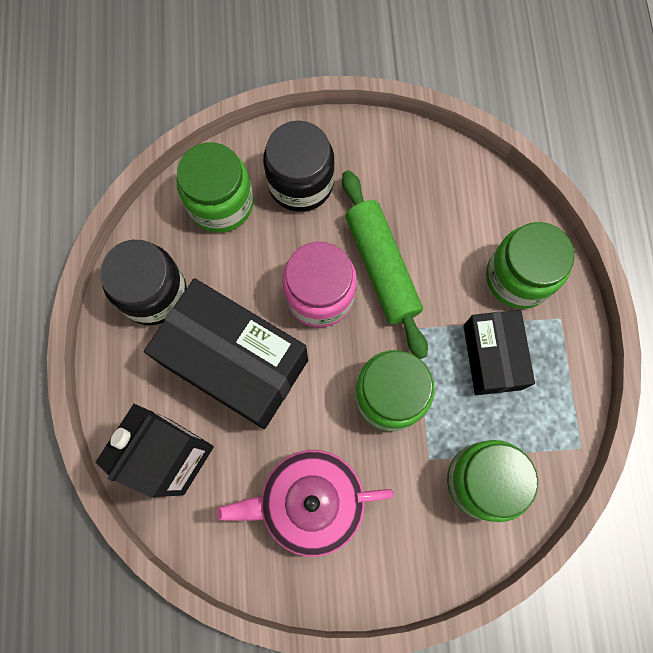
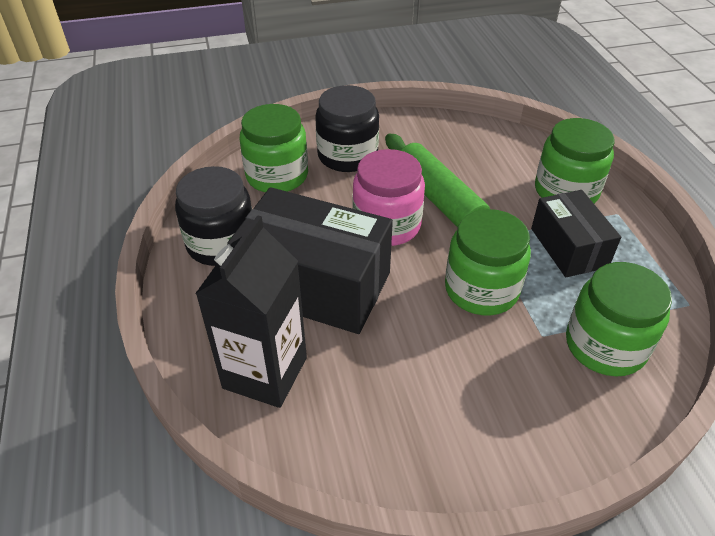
camera: 10 degrees left, 30 degrees down
pink teapot [216,450,394,557] -> none

